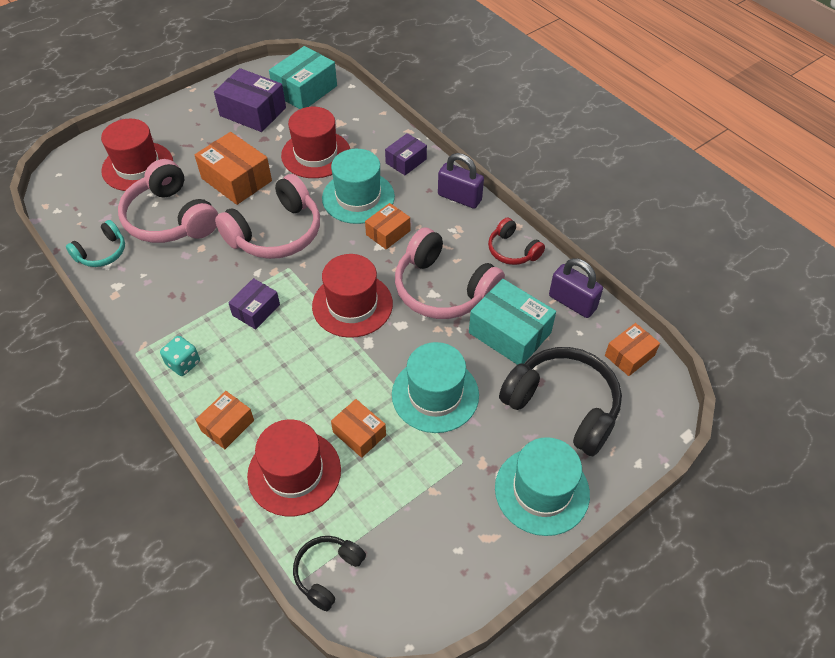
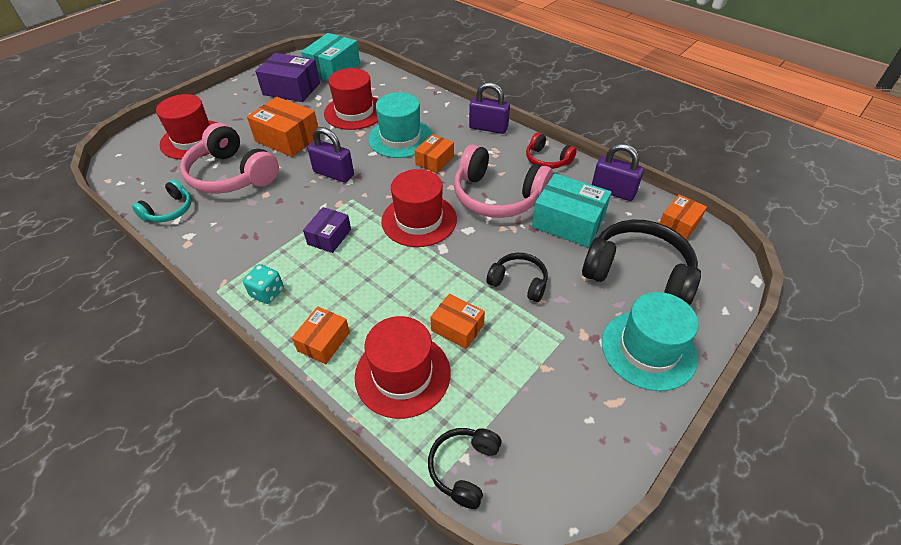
camera: 10 degrees left, 5 degrees down
pink headphones [215,174,320,259] -> purple padlock [308,127,354,183]
purple box [385,133,427,175] -> none
turquoise hat [392,342,479,433] -> black headphones [486,253,548,302]

